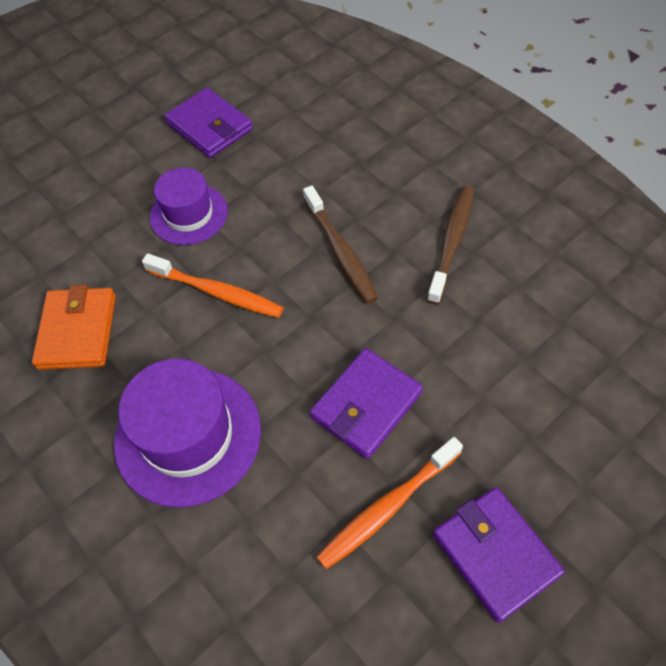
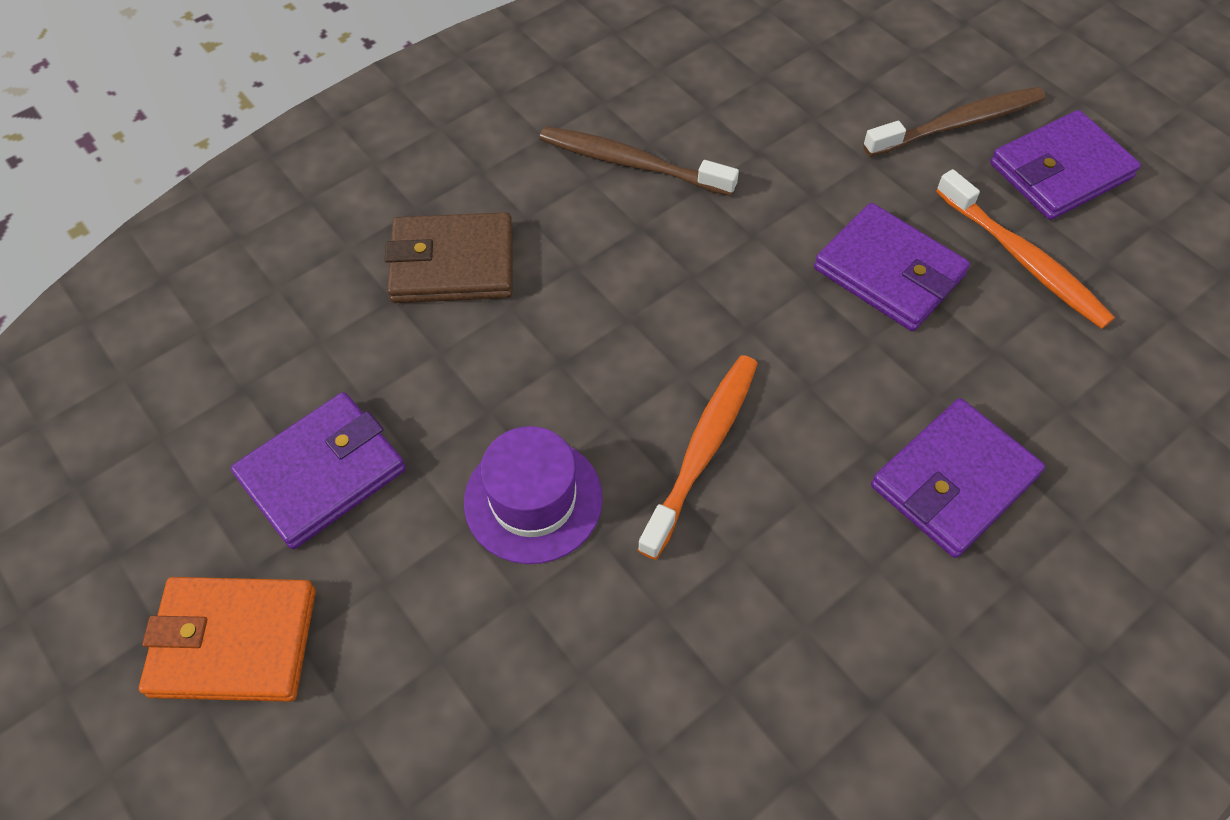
camera: 90 degrees left, 0 degrees up
orange wallet [32,285,116,370] -> orange wallet moved to [139,577,316,702]
purple hat [114,358,261,508] -> purple wallet [871,398,1045,558]
brown toothbrush [303,185,378,304] -> brown toothbrush moved to [863,87,1045,157]
none -> brown wallet [385,212,513,303]

